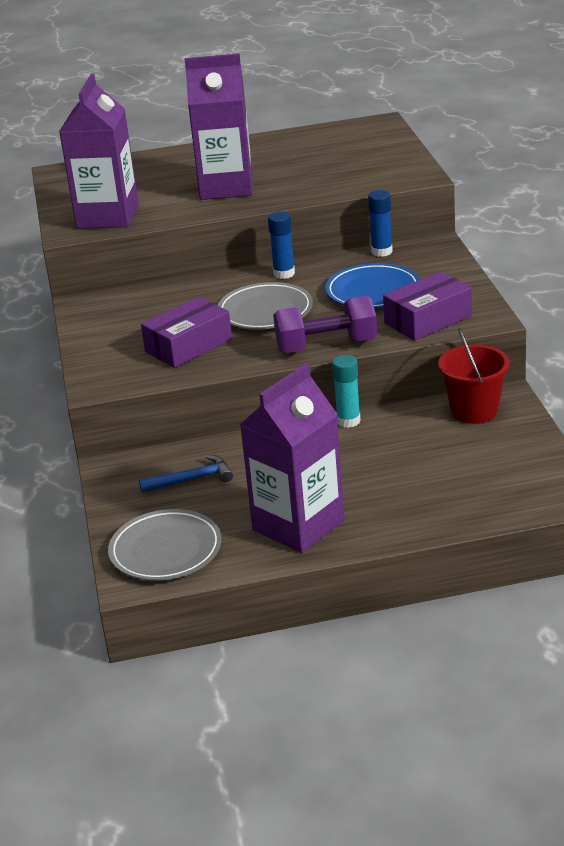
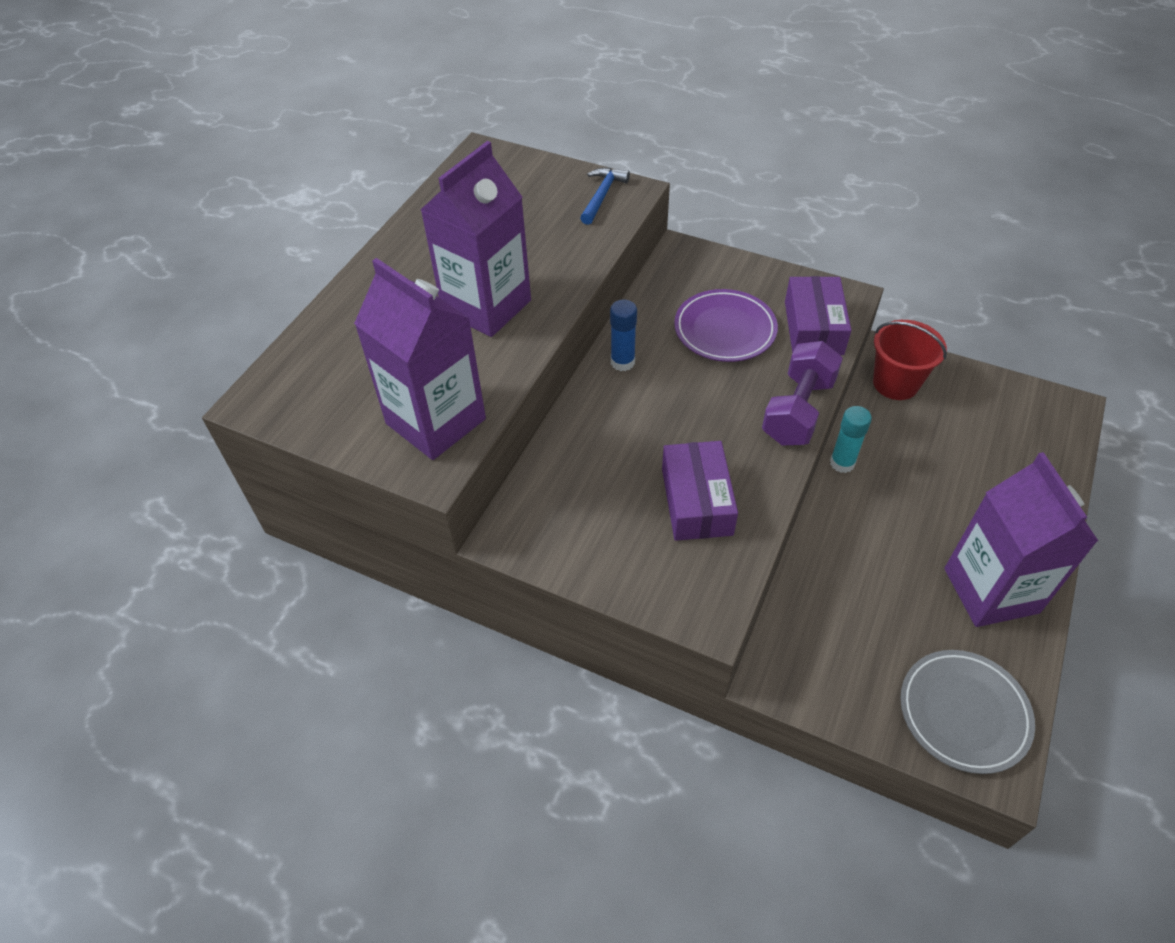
camera: 55 degrees left, 20 degrees up
blue hammer [139,455,233,493] -> blue hammer moved to [580,168,630,225]
grey plate [218,282,313,329] -> none
blue plate [325,263,420,309] -> purple plate [674,289,778,362]
blue glue stick [368,190,393,257] -> none

